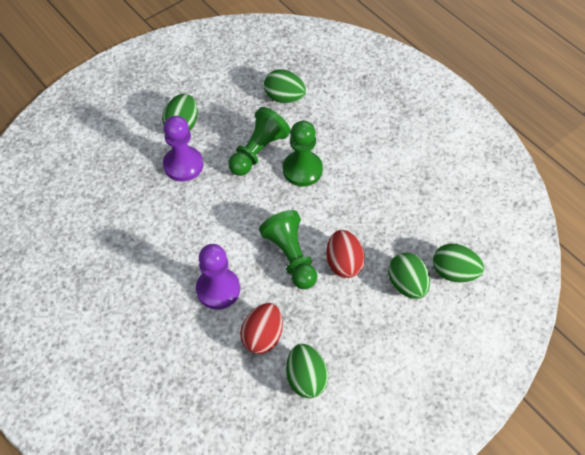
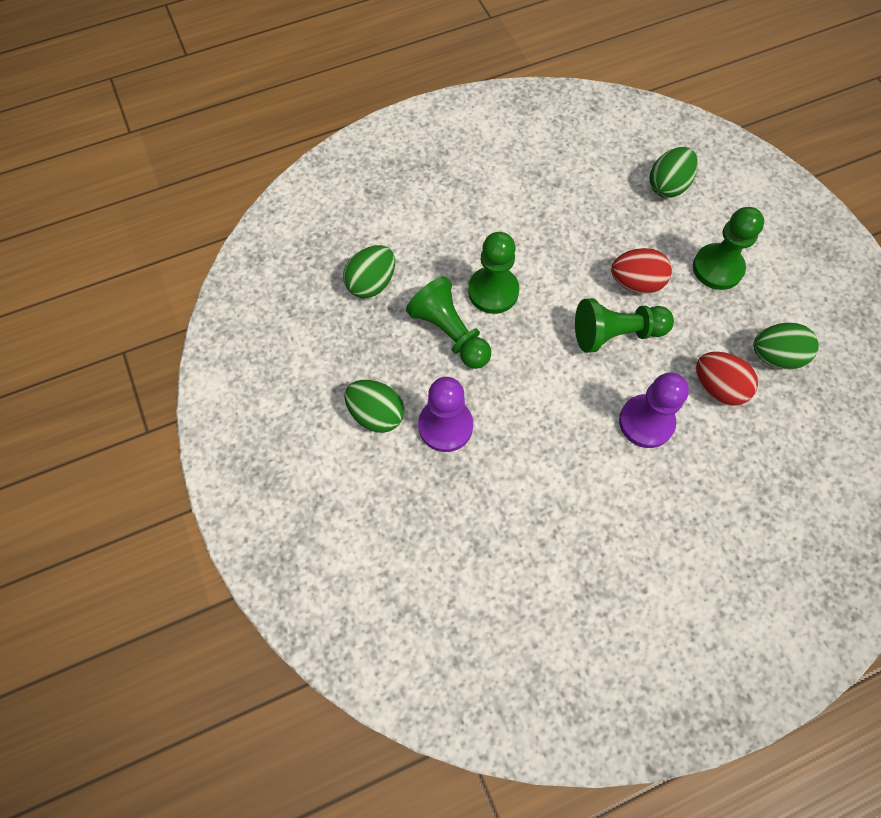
camera: 75 degrees left, 10 degrees up
green egg [388,253,430,299] -> none
none -> green pawn [693,207,764,290]

